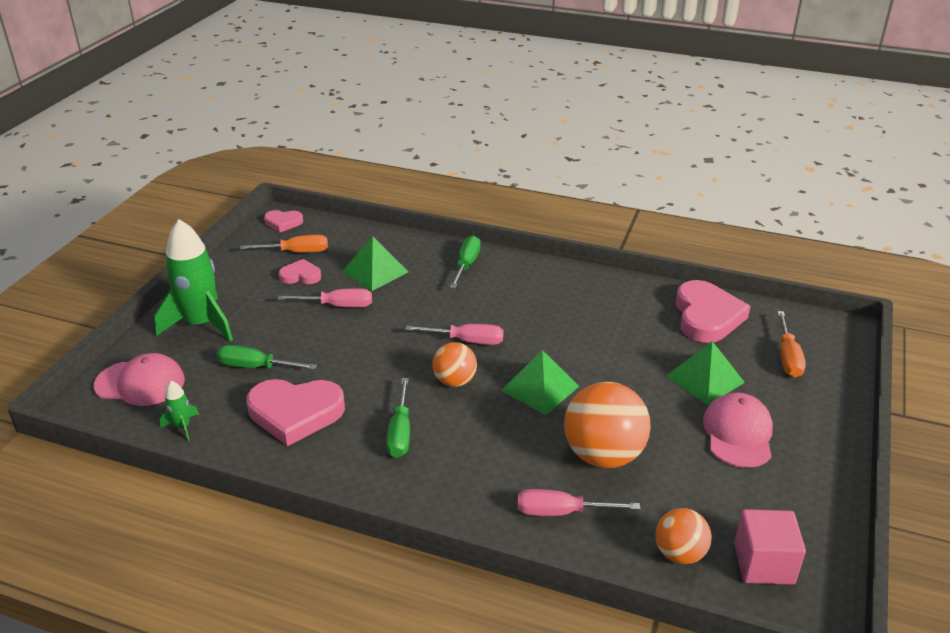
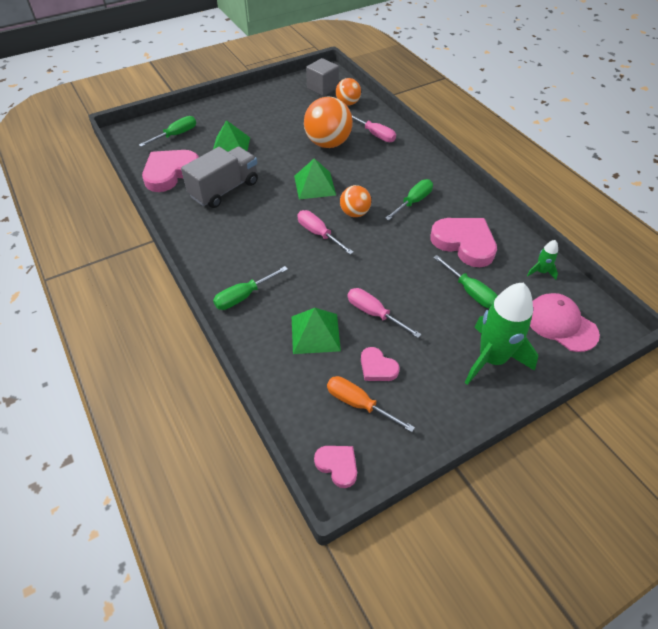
camera: 140 degrees left, 15 degrees up
pink cap [703,392,773,468] -> none
pink cube [734,509,806,585] -> grey cube [306,58,339,96]
orange screwdriver [777,311,806,377] -> green screwdriver [139,116,196,147]
none -> grey truck [181,146,258,208]

